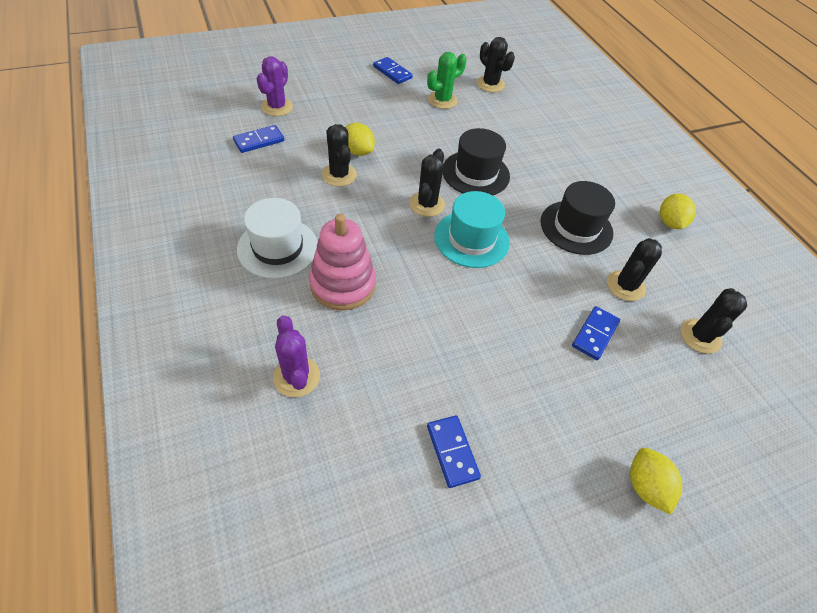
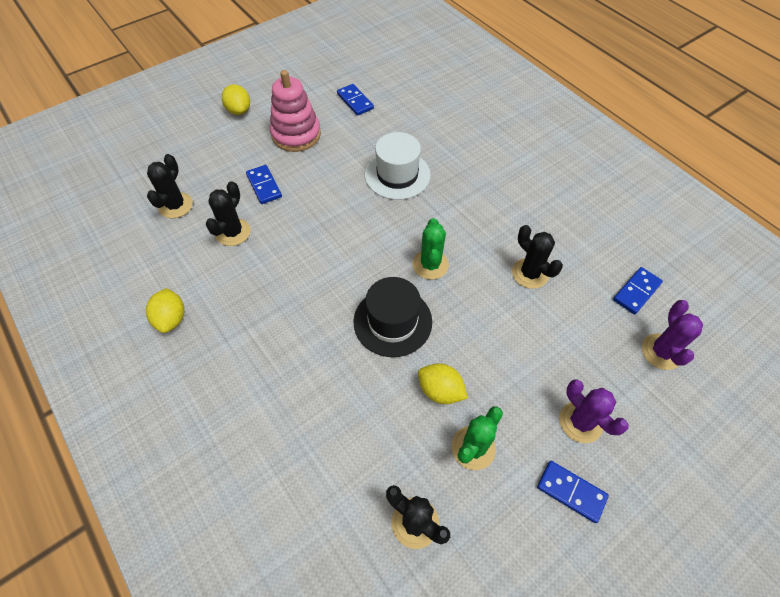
camera: 170 degrees right, 5 degrees up
white hat [237,198,318,279] -> white hat moved to [365,132,431,200]
purple cactus [273,315,320,397] -> purple cactus moved to [559,379,629,443]
pink stacking toy [309,214,376,311] -> pink stacking toy moved to [270,70,321,152]
yellow lemon [345,123,375,156] -> yellow lemon moved to [418,363,468,404]
black cactus [410,149,445,217] -> green cactus [412,218,449,280]
turquoise hat [434,191,510,268] -> none
black hat [541,181,615,255] -> none
blue domino [572,306,620,360] -> blue domino turned 45 degrees counterclockwise [246,165,282,204]

